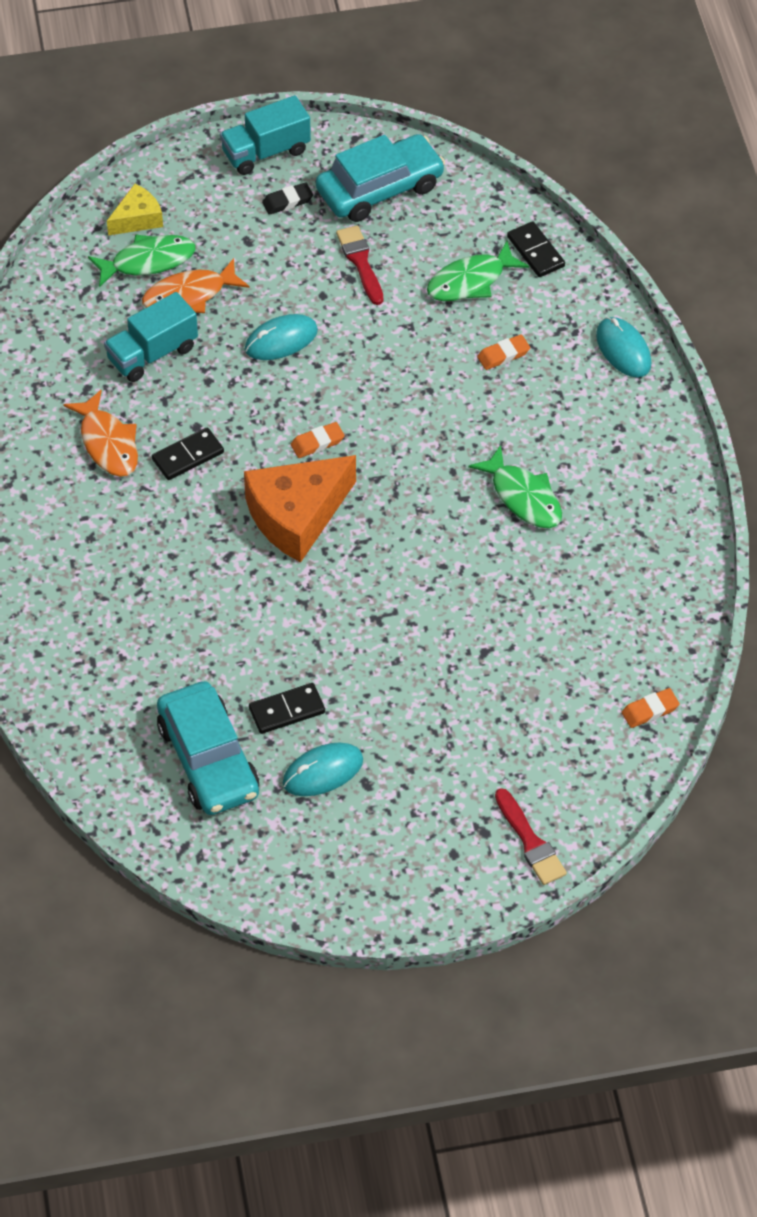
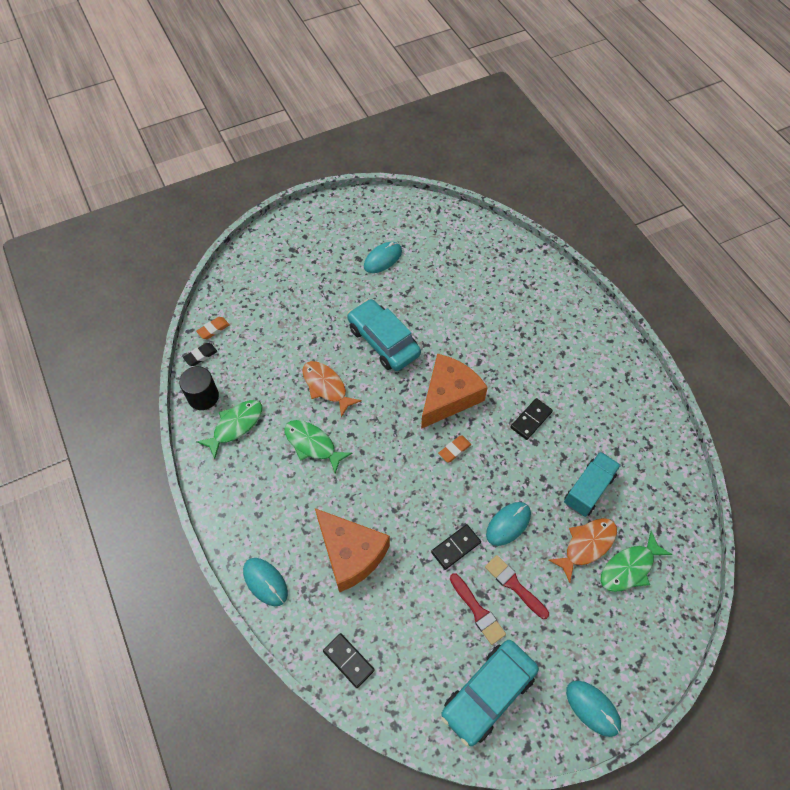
camera: 165 degrees right, 5 degrees up
orange fish [63,390,138,477] -> orange fish moved to [302,361,362,417]
yellow cheese [107,184,163,236] -> none
turquoise car [157,681,259,815] -> turquoise car moved to [347,299,421,371]
turquoise truck [220,95,311,175] -> turquoise mouse [566,681,621,737]
black domino [249,683,325,734] -> black domino moved to [431,524,481,570]
black eraser [262,182,313,215] -> black eraser moved to [183,343,217,366]
green fish [427,241,529,301] -> green fish moved to [196,400,262,459]
orange eraser [477,334,530,370] -> orange cheese [315,508,390,593]
red brush [495,788,567,885] -> red brush moved to [485,555,549,619]
none -> black cylinder [179,366,219,410]

